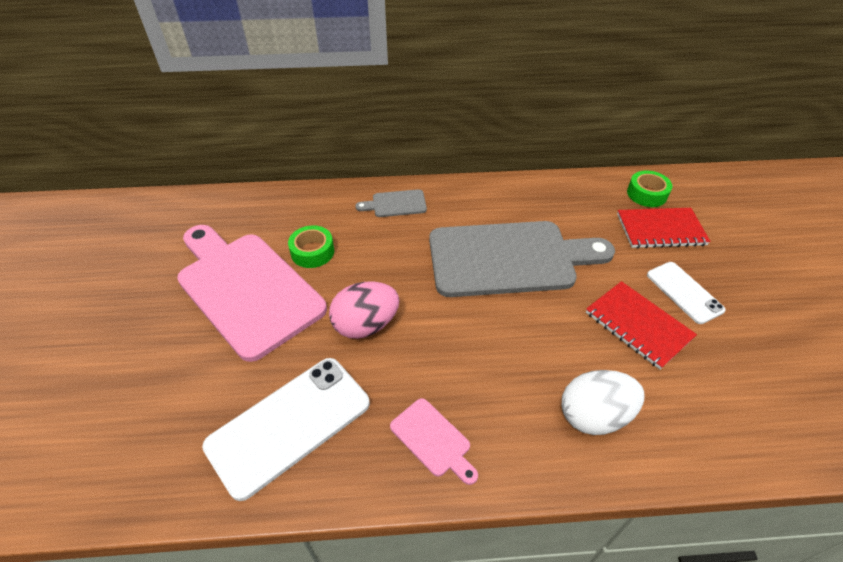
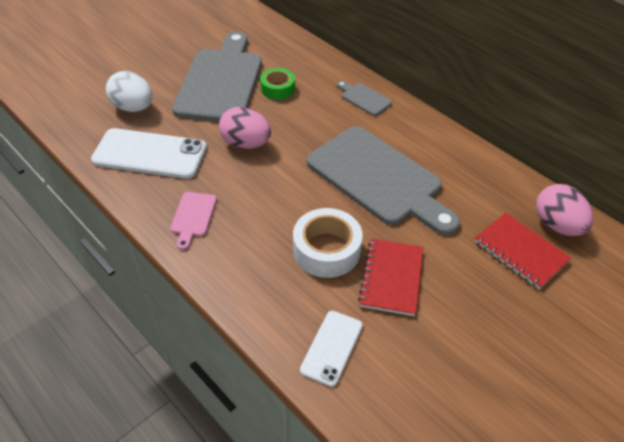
camera: 50 degrees right, 0 degrees up
pink cutting board [177,225,327,362] -> grey cutting board [172,31,262,122]
white egg [562,370,644,435] -> white egg moved to [106,71,153,112]
green tape [627,170,672,207] -> pink egg [536,184,593,236]
white phone [647,262,726,324] -> white phone moved to [300,311,363,387]
none -> white tape [293,208,363,278]

